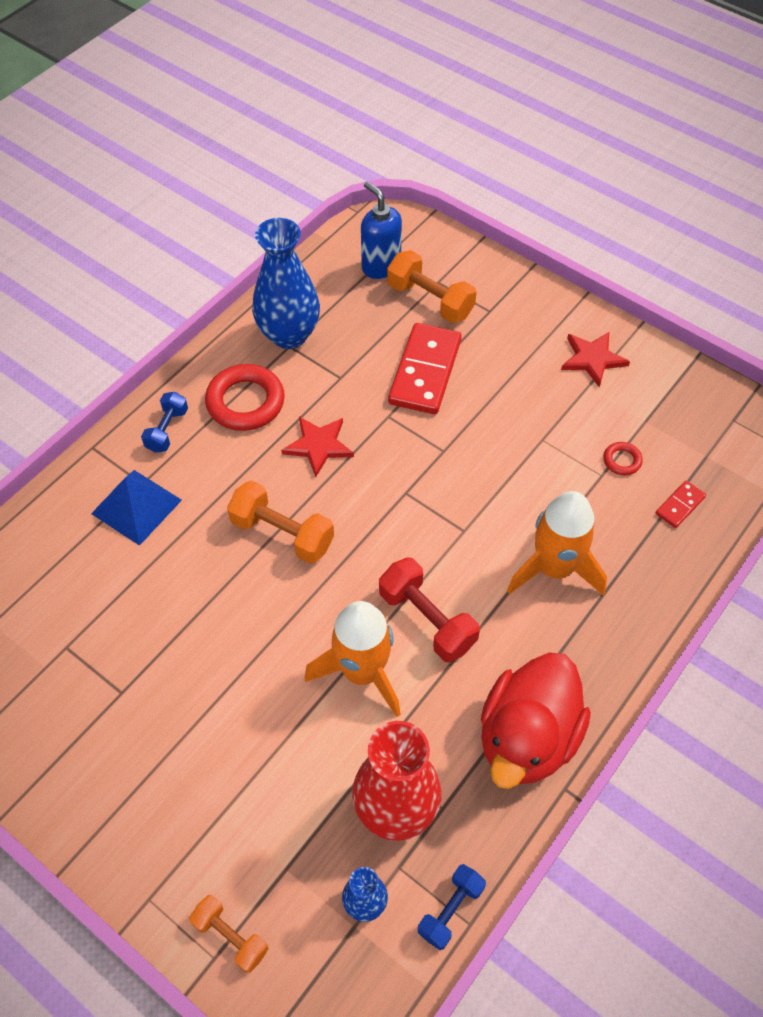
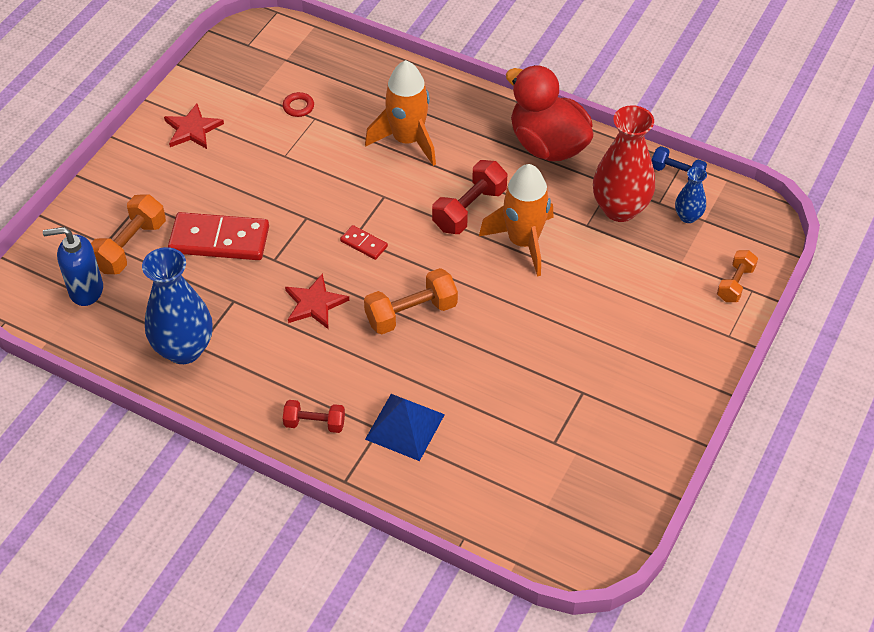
camera: 100 degrees left, 5 degrees down
blue dumbbell [141,392,188,453] -> red dumbbell [283,400,345,433]
red ring [205,364,285,431] -> none
orange dumbbell [227,481,334,564] -> orange dumbbell turned 45 degrees clockwise [364,268,458,334]
blue soap dispenser [361,181,402,279] -> blue soap dispenser turned 45 degrees clockwise [43,227,103,306]
red duck [481,653,591,789] -> red duck turned 150 degrees counterclockwise [506,65,593,161]
red domino [656,481,706,528] -> red domino moved to [340,225,388,260]

